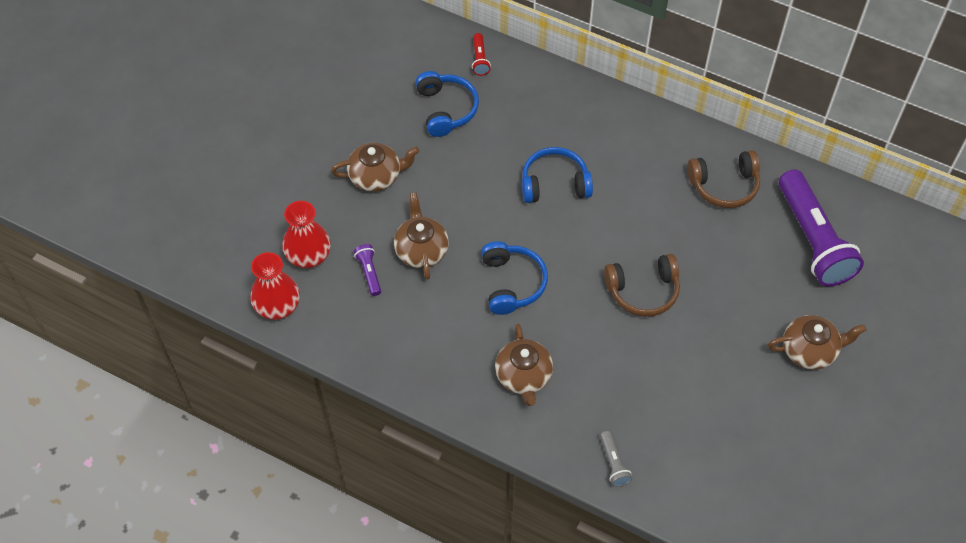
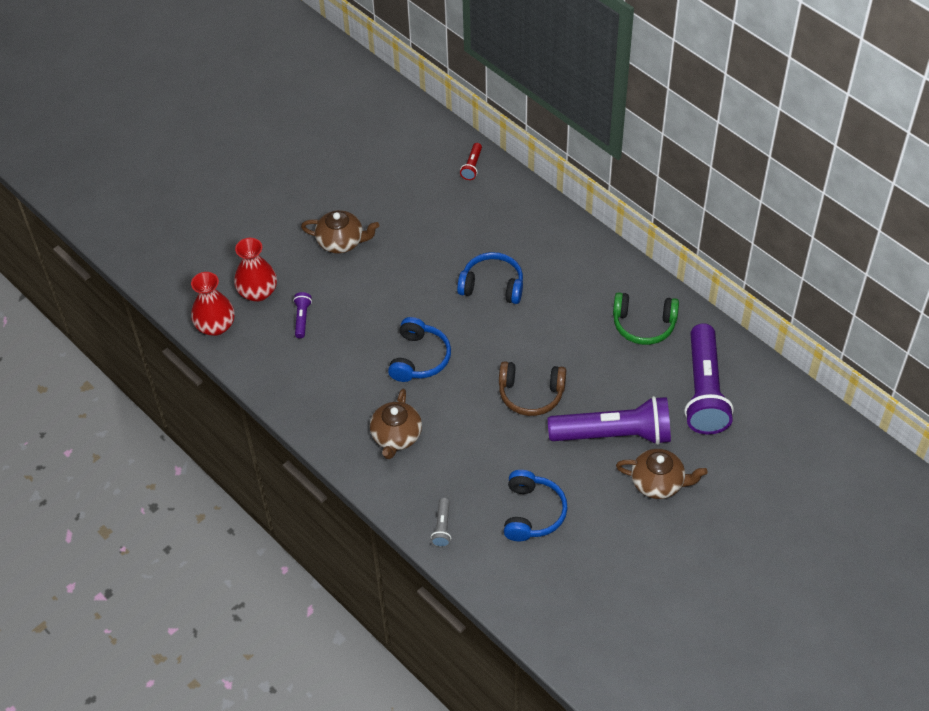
camera: 20 degrees right, 5 degrees down
brown teapot [394,193,449,280] -> none
blue headphones [415,71,479,137] -> blue headphones moved to [504,470,568,541]
brown headphones [687,150,760,208] -> green headphones [613,292,679,345]
none -> purple flashlight [548,396,671,445]

